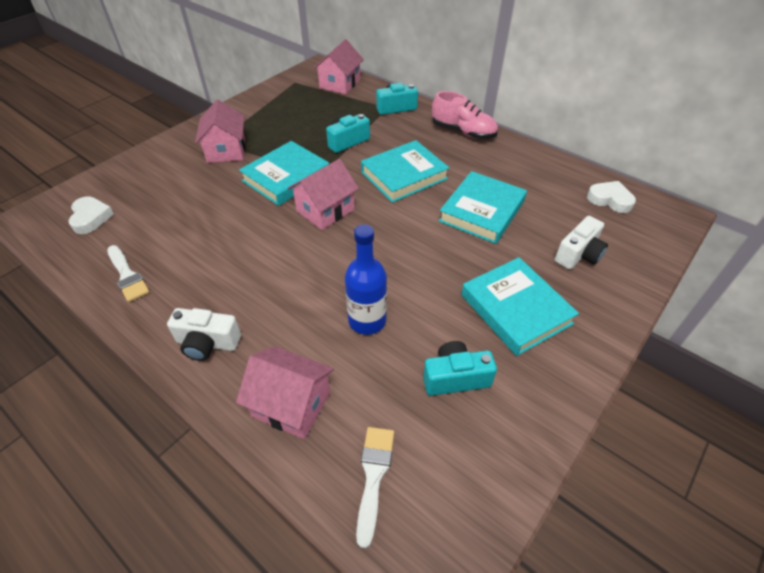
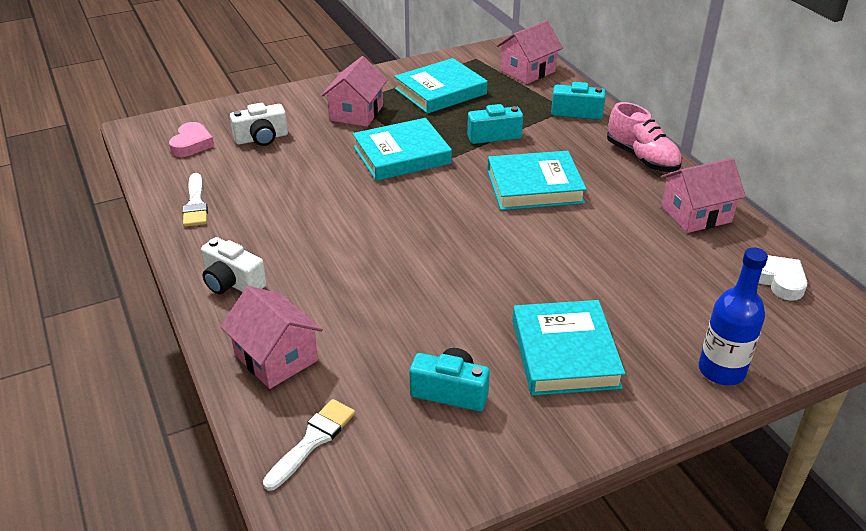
camera: 25 degrees right, 10 degrees down
white heart [69,196,114,234] -> pink heart [169,122,214,157]
pink house [288,159,359,230] -> pink house moved to [661,158,746,233]
blue bottle [345,224,387,335] -> blue bottle moved to [699,247,768,385]
turquoise book [439,171,527,244] -> turquoise book moved to [394,58,488,114]
white camera [555,216,608,269] -> white camera moved to [230,103,288,146]

